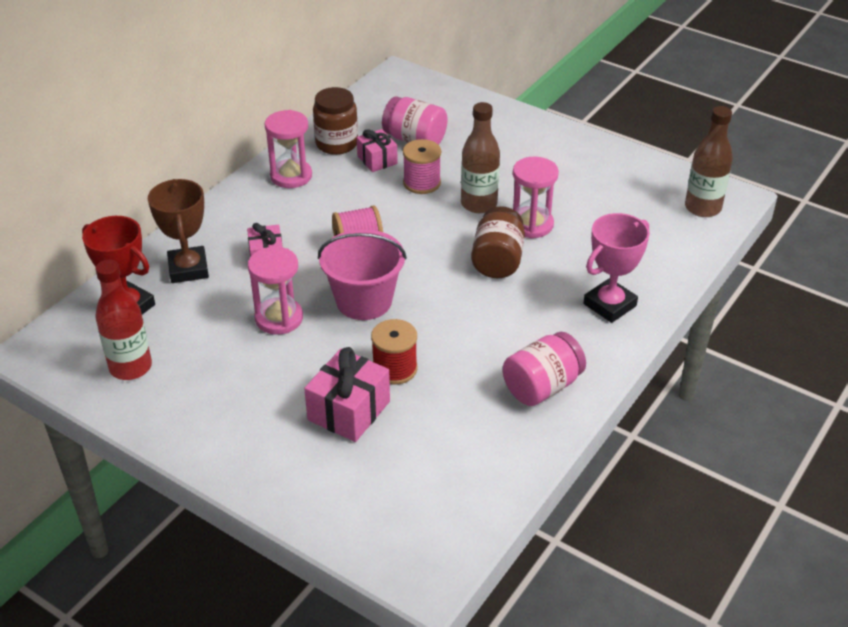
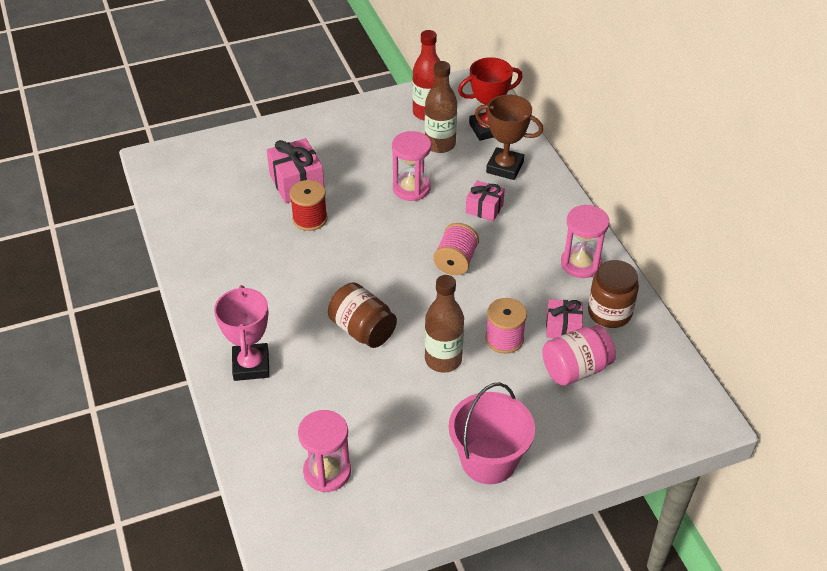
camera: 125 degrees right, 5 degrees up
pink bucket [318,229,407,320] -> pink bucket moved to [449,383,535,484]
pink jar [503,332,586,406] -> none
pink hourglass [513,157,559,239] -> pink hourglass moved to [298,410,351,492]
brown bottle [685,106,733,217] -> brown bottle moved to [425,61,457,153]

